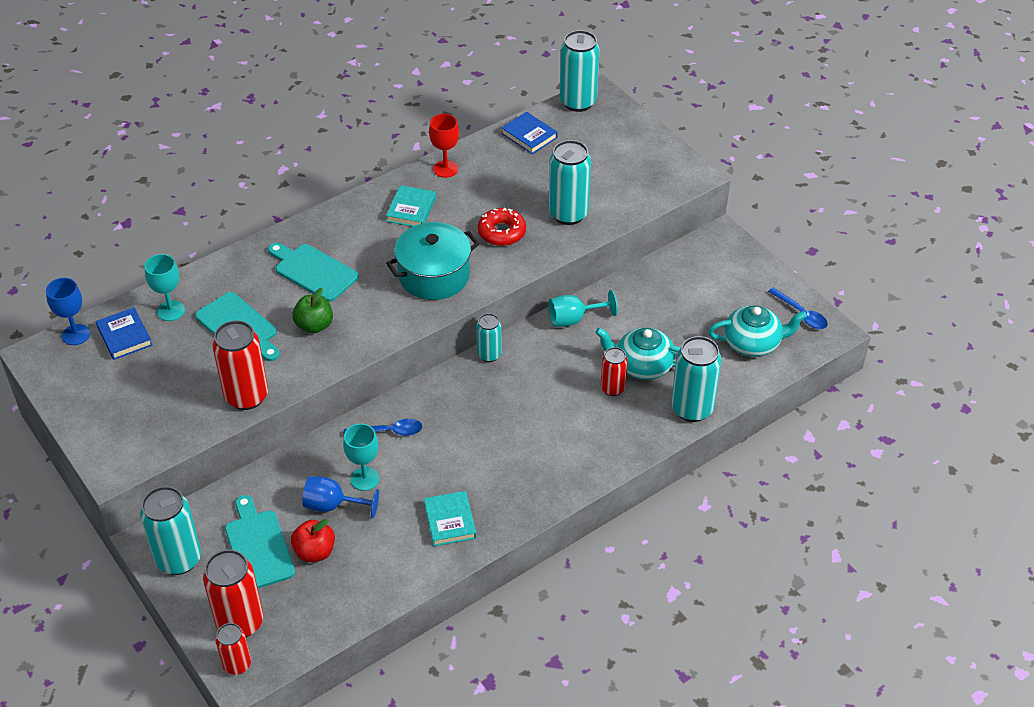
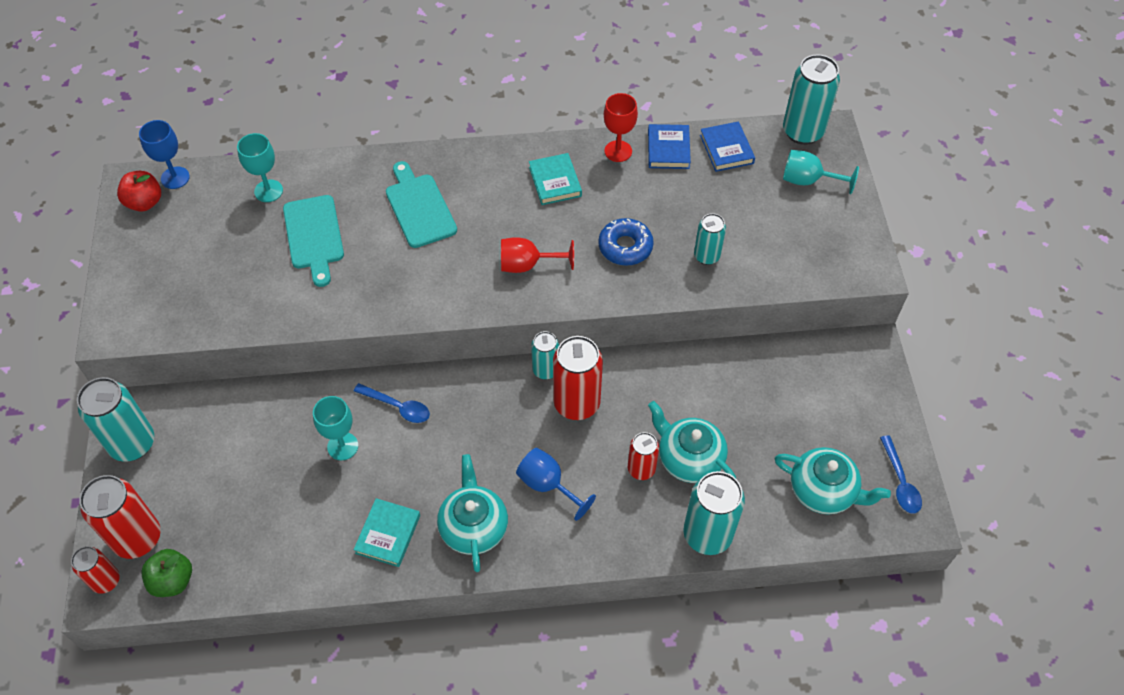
camera: 30 degrees right, 10 degrees up
blue book [96,307,152,360] -> blue book moved to [648,124,691,169]
red can [212,320,268,410] -> red can moved to [553,336,603,420]
turquoise cutting board [225,495,295,588] -> none
red apple [291,519,335,562] -> red apple moved to [117,171,161,212]
green apple [292,288,333,334] -> green apple moved to [141,549,192,597]
blue goblet [302,476,379,518] -> blue goblet moved to [516,448,596,521]
turquoise book [386,185,436,227] -> turquoise book turned 60 degrees counterclockwise [529,153,582,205]
turquoise pot [386,222,479,300] -> red goblet [501,237,574,273]
red donut [477,208,526,246] -> blue donut [598,218,654,265]
turquoise can [549,140,591,225] -> turquoise can [694,213,726,265], size x0.58
turquoise goblet [549,290,618,327] -> turquoise goblet moved to [783,150,859,194]
none -> turquoise teapot [437,454,508,572]

